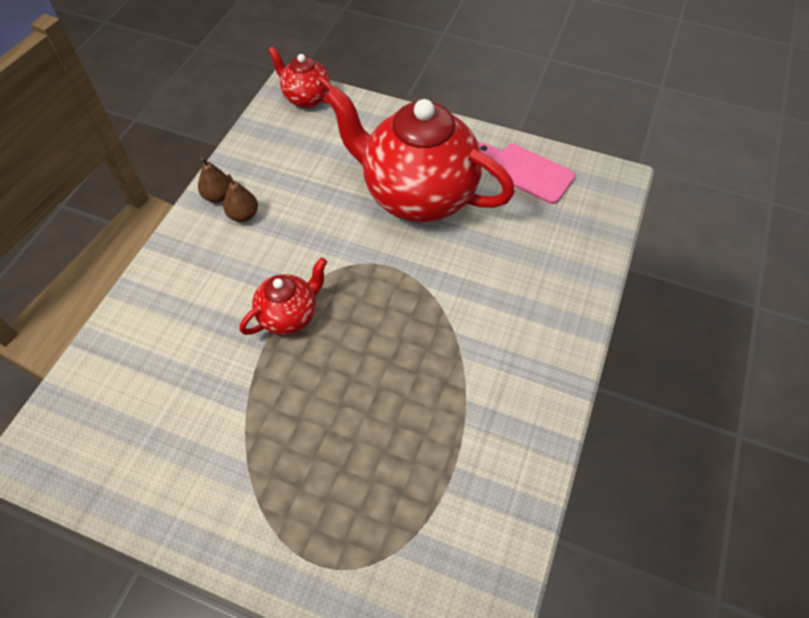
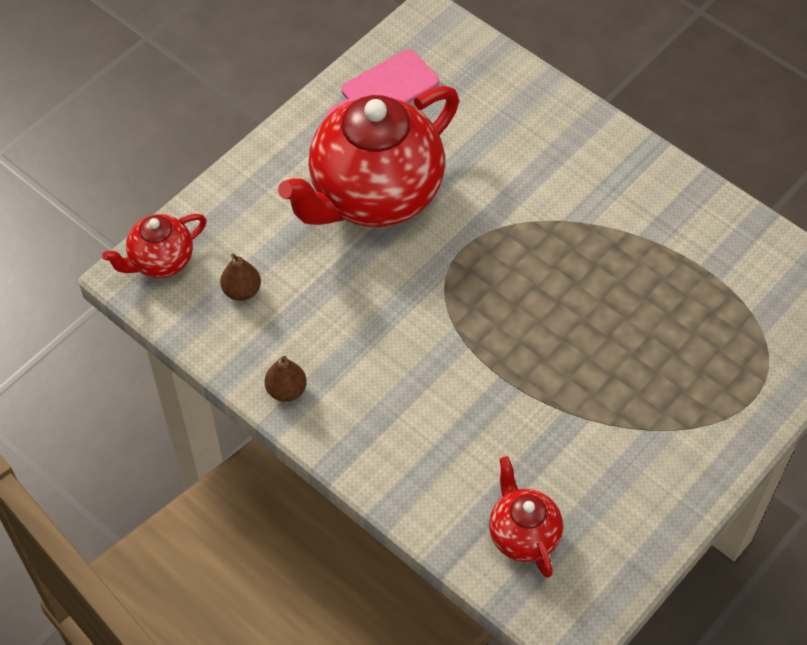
camera: 70 degrees left, 0 degrees up
brown pear [223,174,258,222] -> brown pear moved to [220,253,261,301]
red teapot [240,258,327,335] -> red teapot moved to [489,456,563,578]

